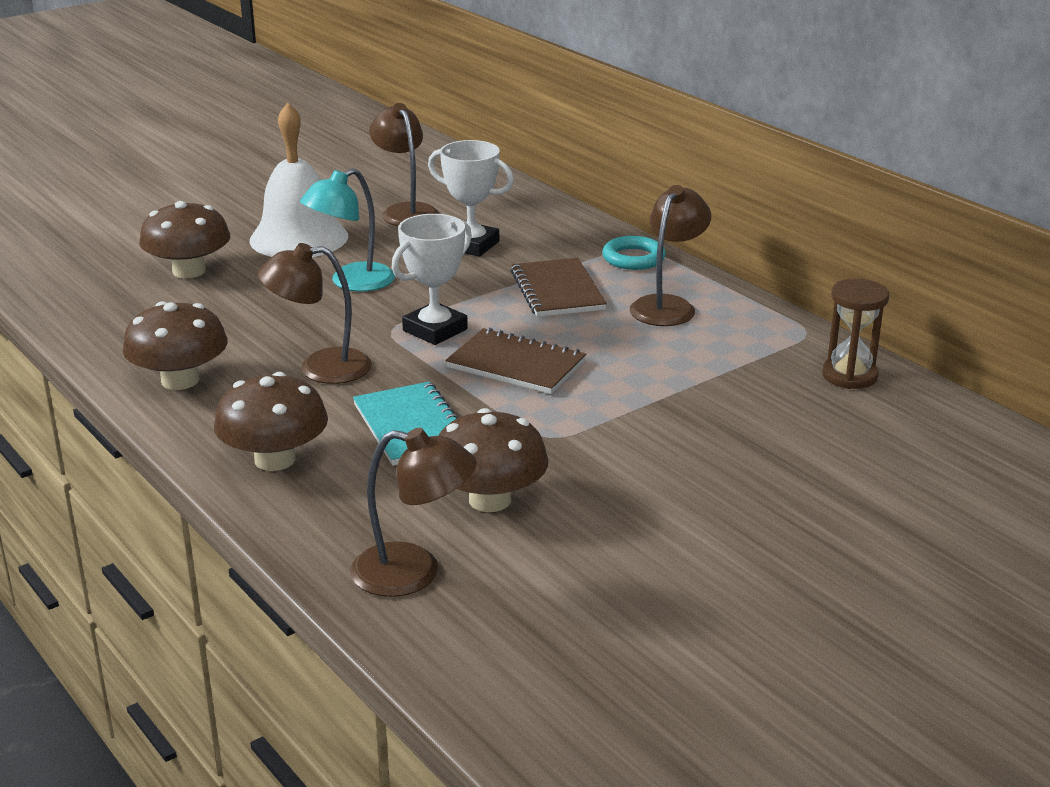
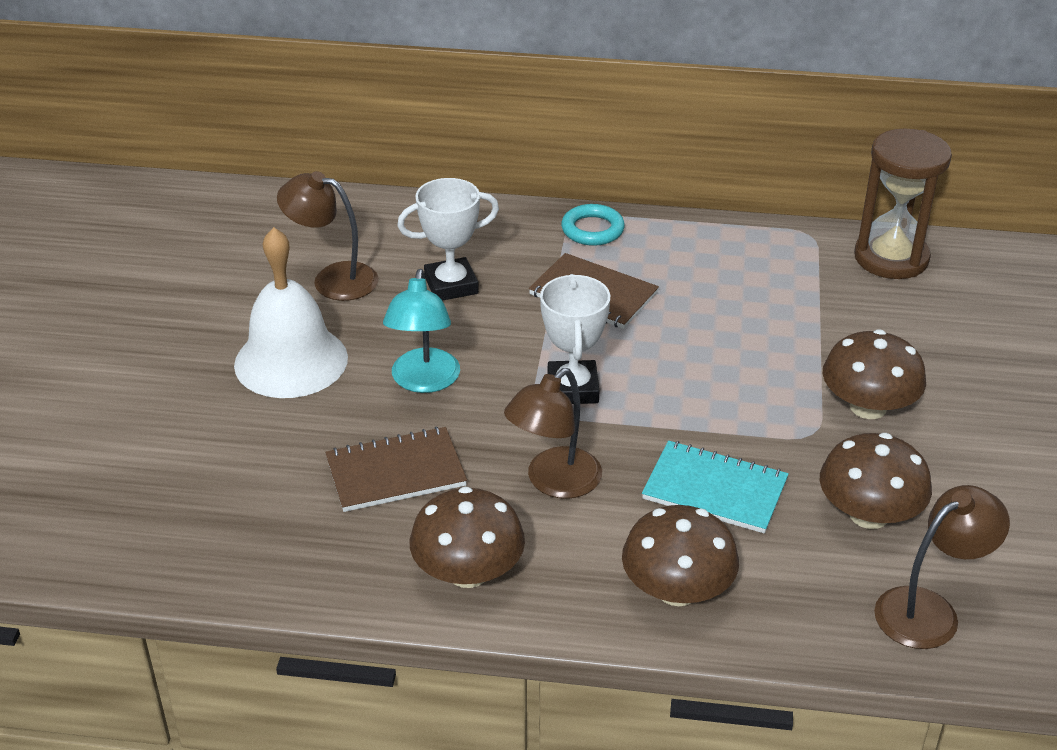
camera: 45 degrees left, 10 degrees up
brown mushroom [139,201,230,278] -> brown mushroom moved to [823,329,926,419]
brown notebook [445,328,586,394] -> brown notebook moved to [325,427,467,512]
brown lamp [630,185,711,326] -> none
brown hourglass [822,279,889,389] -> brown hourglass [854,128,952,279], size x1.53

